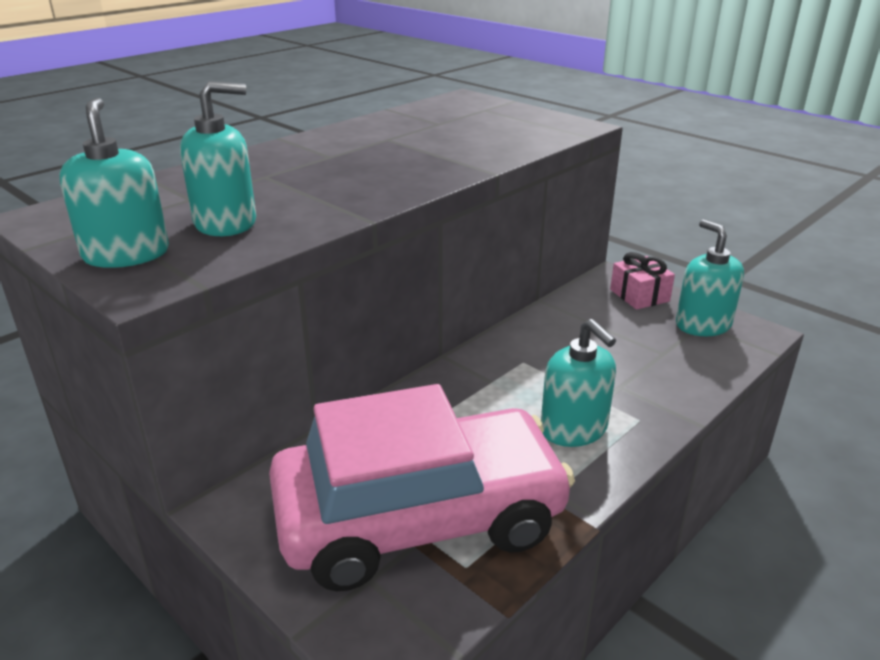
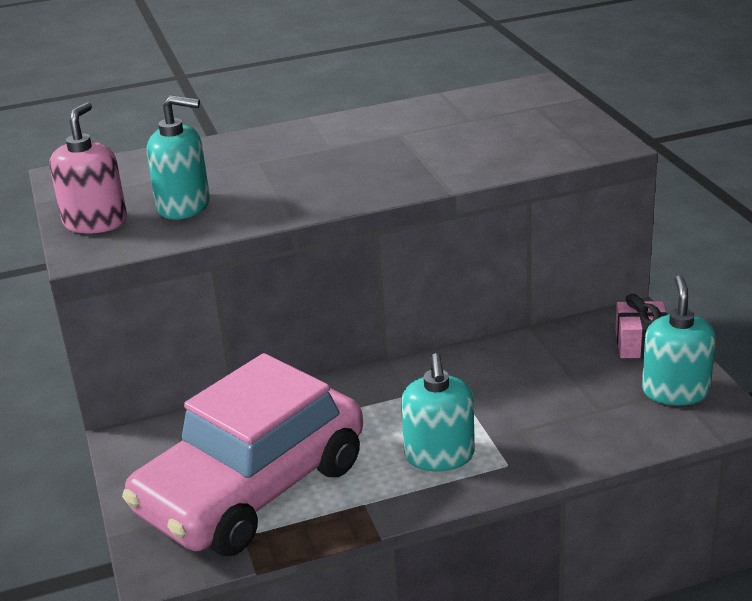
camera: 30 degrees right, 0 degrees up
turquoise soap dispenser [60,98,169,268] -> pink soap dispenser [50,102,127,233]
pink car [269,384,575,591] -> pink car turned 120 degrees clockwise [122,353,363,556]

